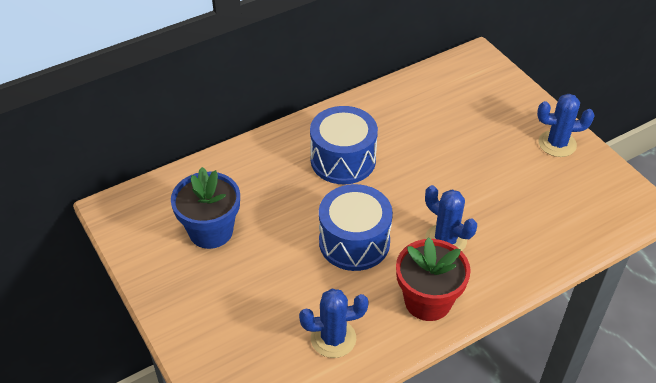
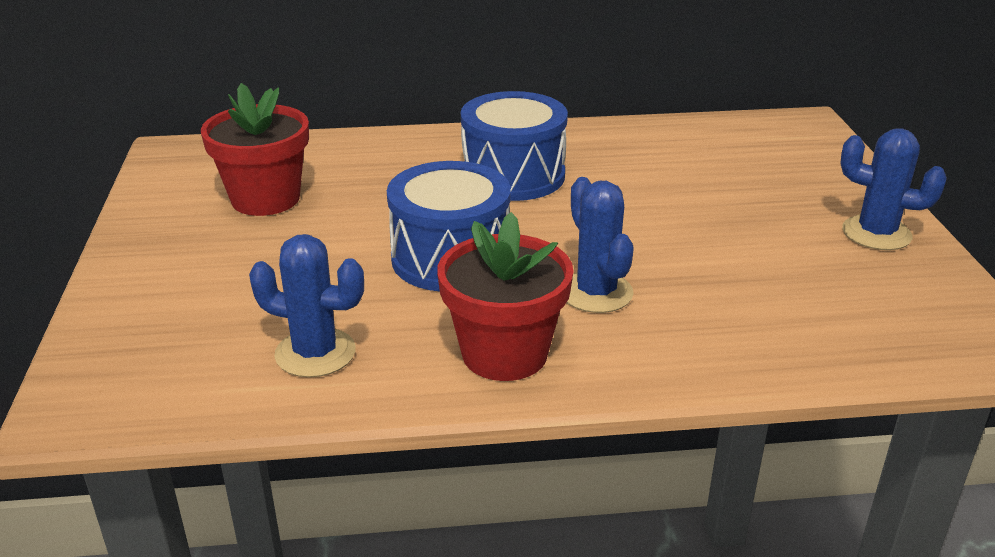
camera: 25 degrees right, 15 degrees down
blue flower pot [171,167,240,249] -> red flower pot [201,83,309,216]

